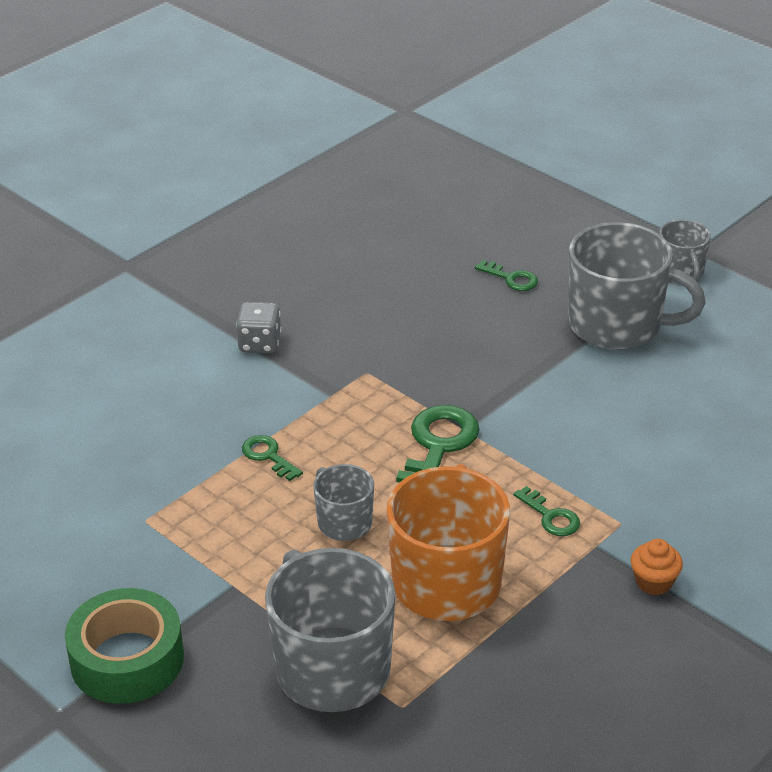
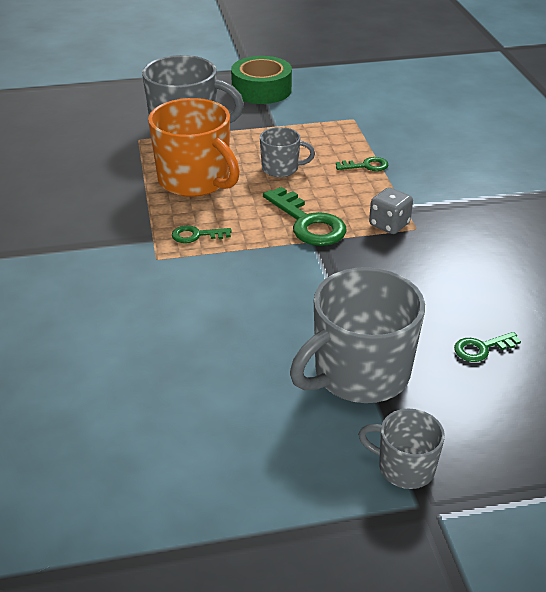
camera: 125 degrees right, 0 degrees up
grey dice [236,302,281,353] -> grey dice moved to [369,187,413,234]
orange cupcake [631,539,683,595] -> none

